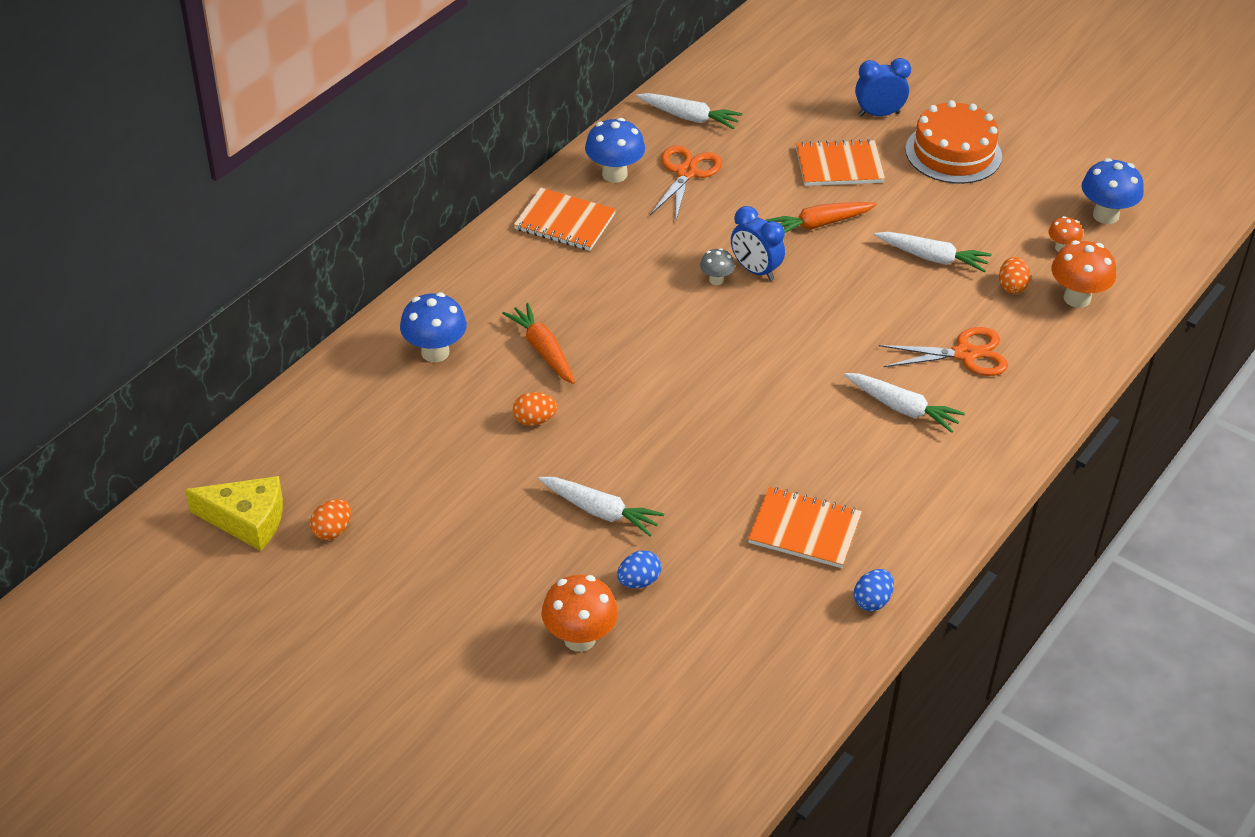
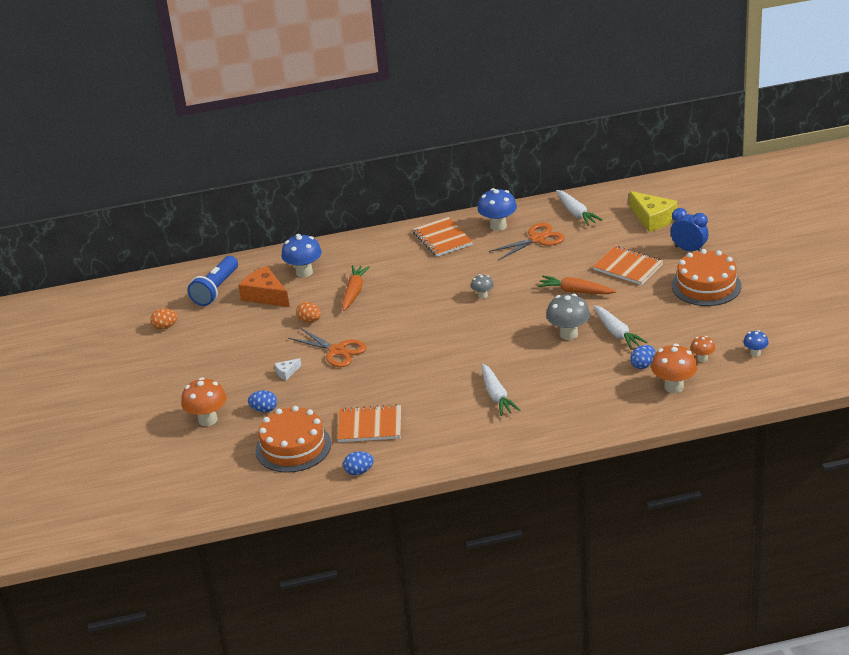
camera: 45 degrees right, 10 degrees down
yellow cheese [185,476,283,551] -> yellow cheese moved to [630,191,677,232]
white carrot [538,477,664,536] -> white cheese [275,358,301,380]
blue clock [731,206,785,281] -> none
orange notebook [748,487,862,568] -> orange notebook turned 60 degrees counterclockwise [337,404,401,442]
orange scissors [879,327,1008,376] -> orange scissors moved to [288,328,367,367]
orange egg [999,257,1030,294] -> blue egg [630,345,655,369]
blue mushroom [1082,158,1144,224] -> blue mushroom [743,330,768,357], size x0.55
none -> blue flashlight [187,256,238,306]
none -> orange cheese [238,266,290,307]
none -> orange cake [255,406,331,473]
none -> grey mushroom [546,294,590,340]

